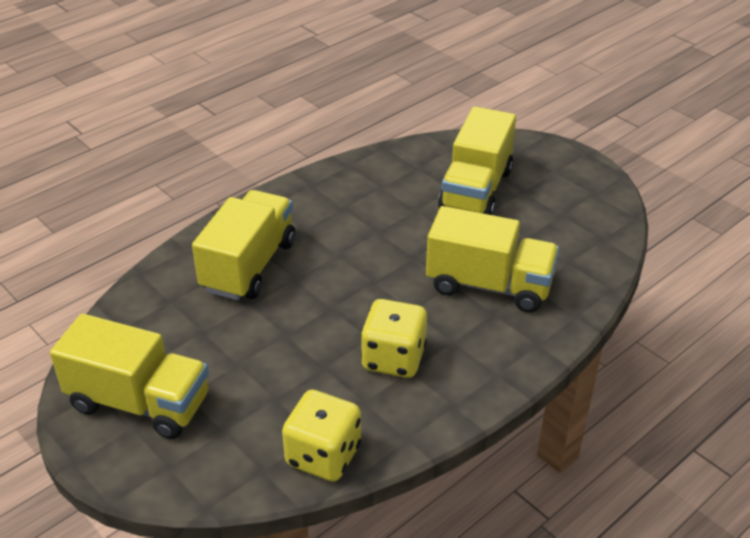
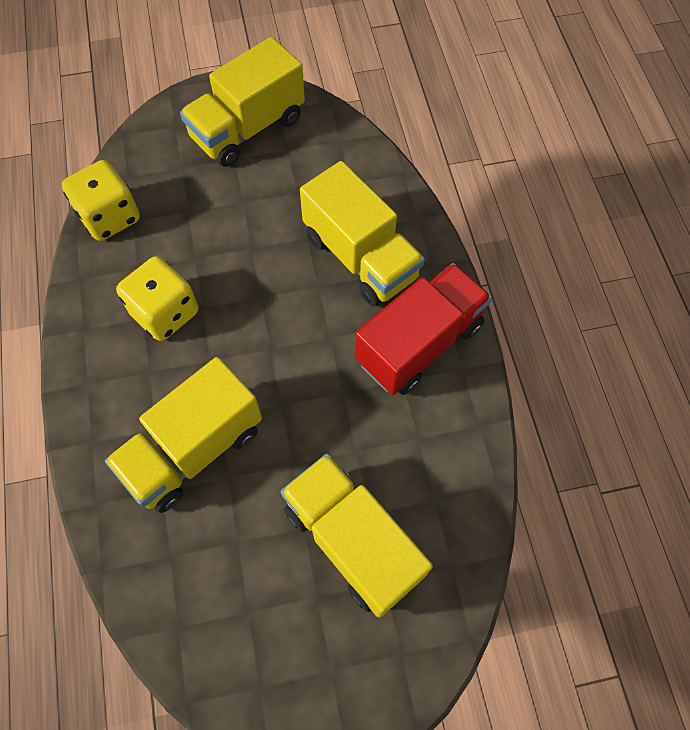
camera: 120 degrees right, 25 degrees up
none -> red truck [355,263,492,395]

